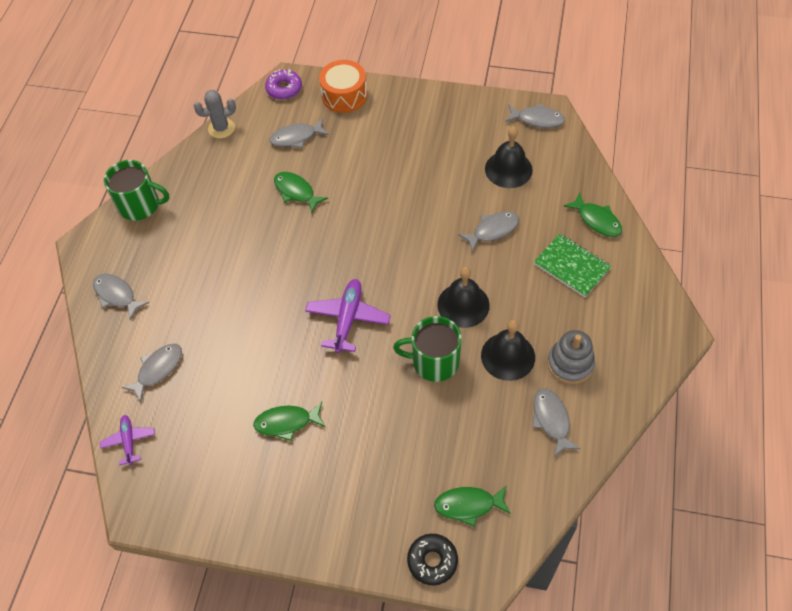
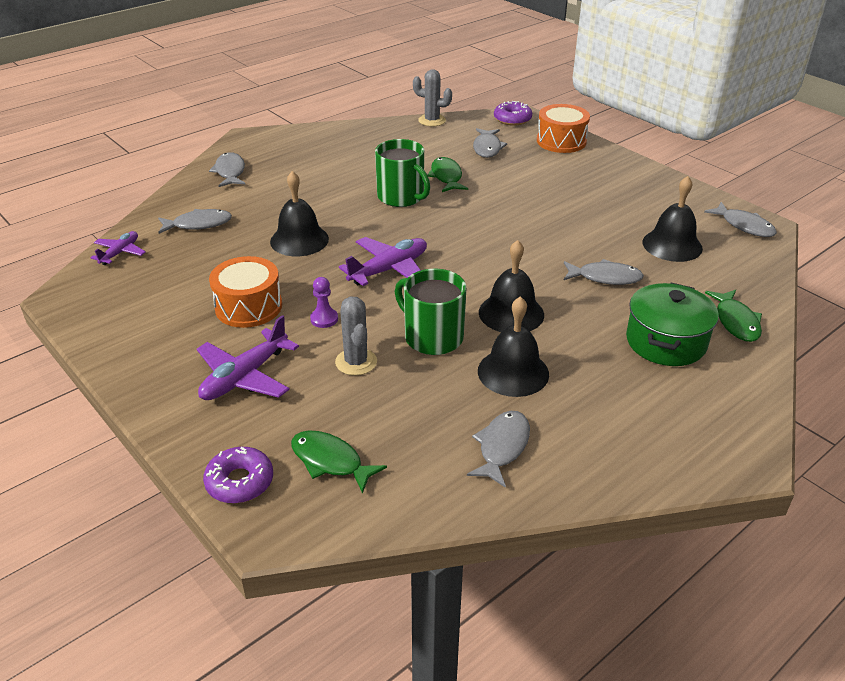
camera: 35 degrees right, 20 degrees down
green mug [104,160,169,221] -> green mug moved to [375,139,430,207]
green fish [253,402,325,441] -> orange drum [209,256,282,328]
grey fish [269,119,329,148] -> grey fish turned 105 degrees counterclockwise [473,128,507,158]
black donut [407,534,458,585] -> purple donut [203,447,273,503]
green notebook [534,233,612,297] -> green pot [626,282,719,366]
grey stacking toy [547,330,595,384] -> none
none -> purple plane [197,315,299,400]
none -> black bell [270,171,329,256]
none -> purple pawn [310,277,338,328]
none -> grey cactus [335,297,377,376]

